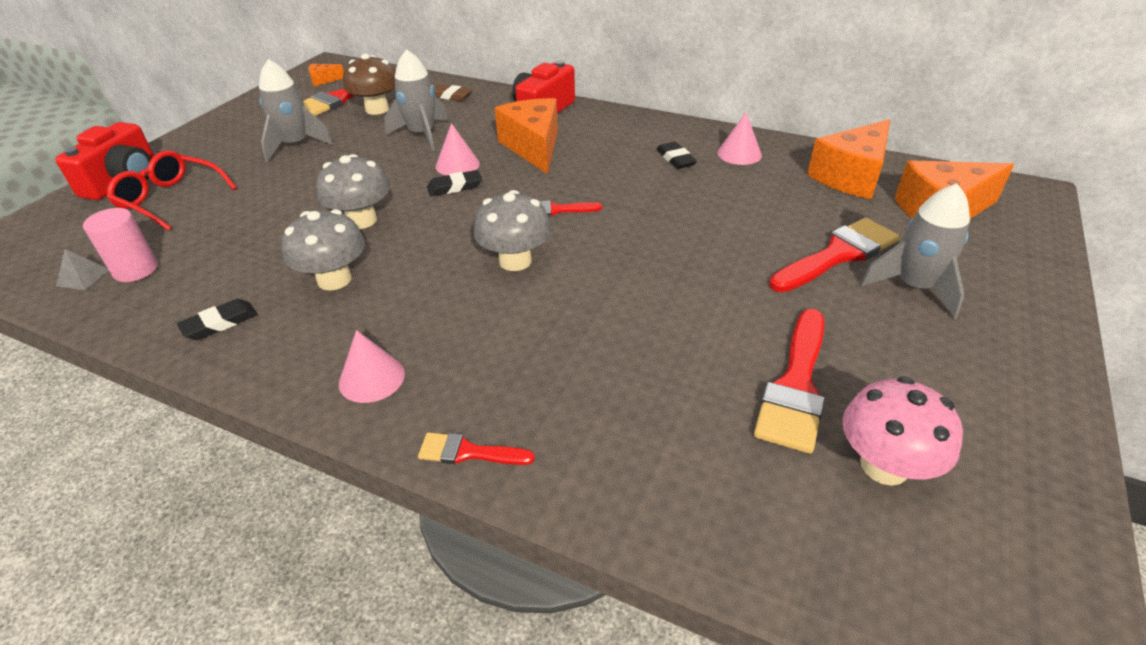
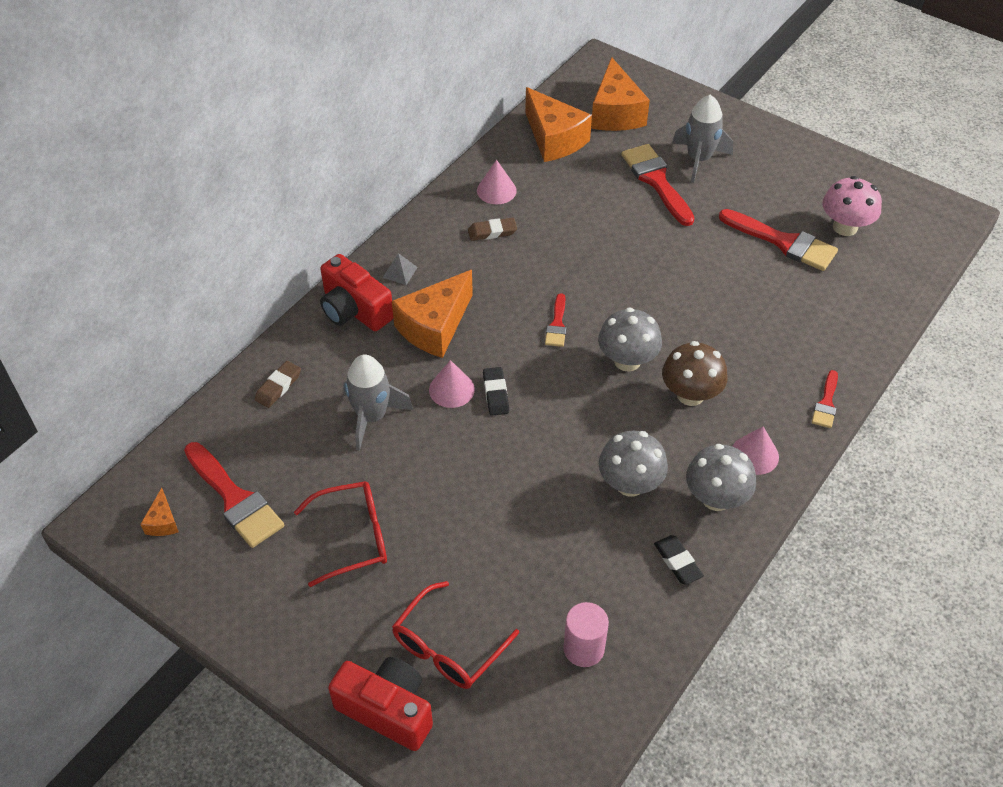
camera: 80 degrees left, 10 degrees up
grey pyramid [56,249,109,290] -> grey pyramid moved to [383,253,418,285]
grey rocket [259,59,334,162] -> red glasses [294,481,387,587]
grey mushroom [316,154,390,229] -> grey mushroom moved to [686,444,756,511]
brown mushroom [343,53,396,115] -> brown mushroom moved to [662,341,727,406]
orange cheese [495,98,558,174] -> orange cheese turned 45 degrees counterclockwise [392,270,473,358]
black eraser [656,142,697,169] -> brown eraser [468,218,517,241]

